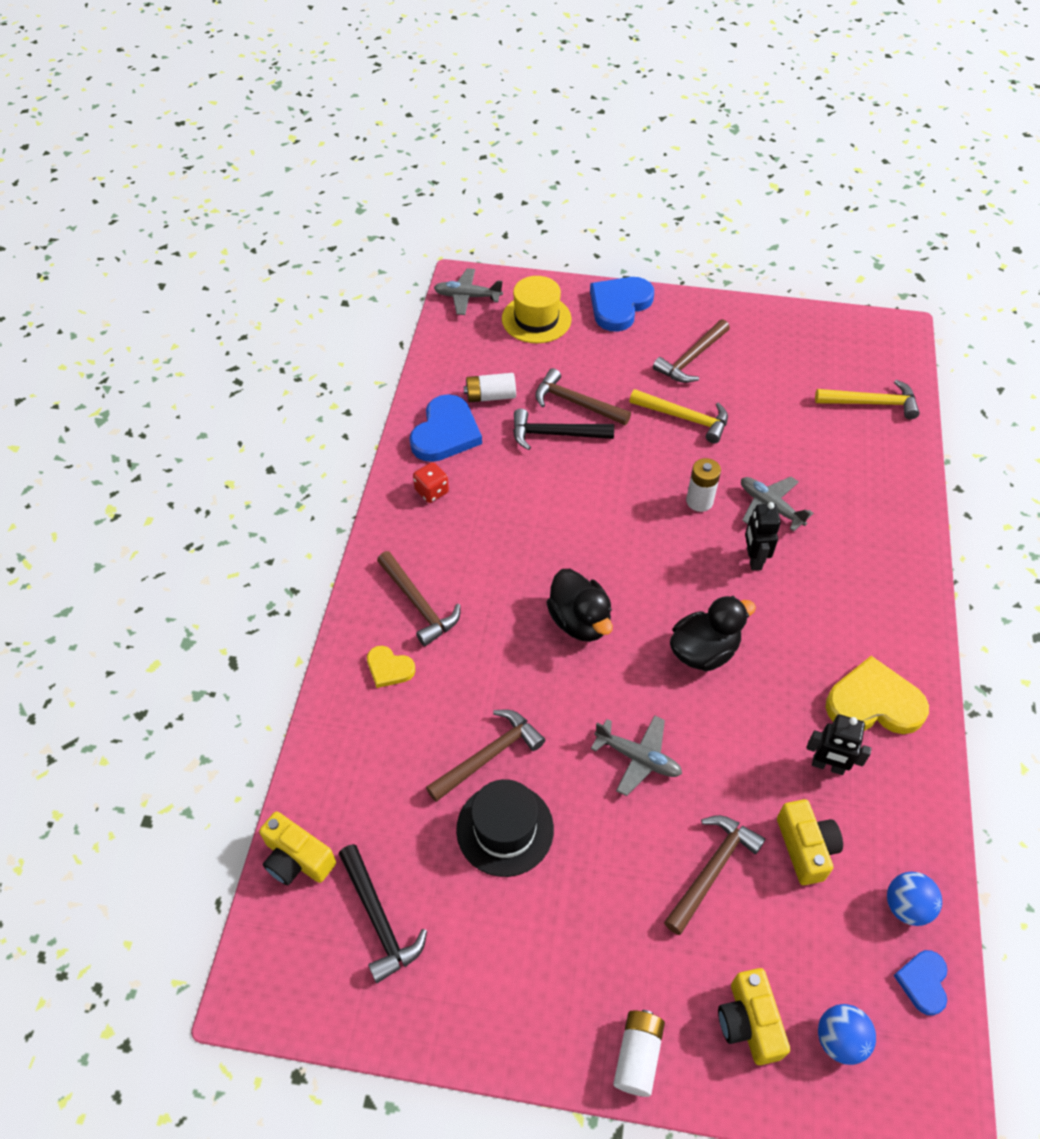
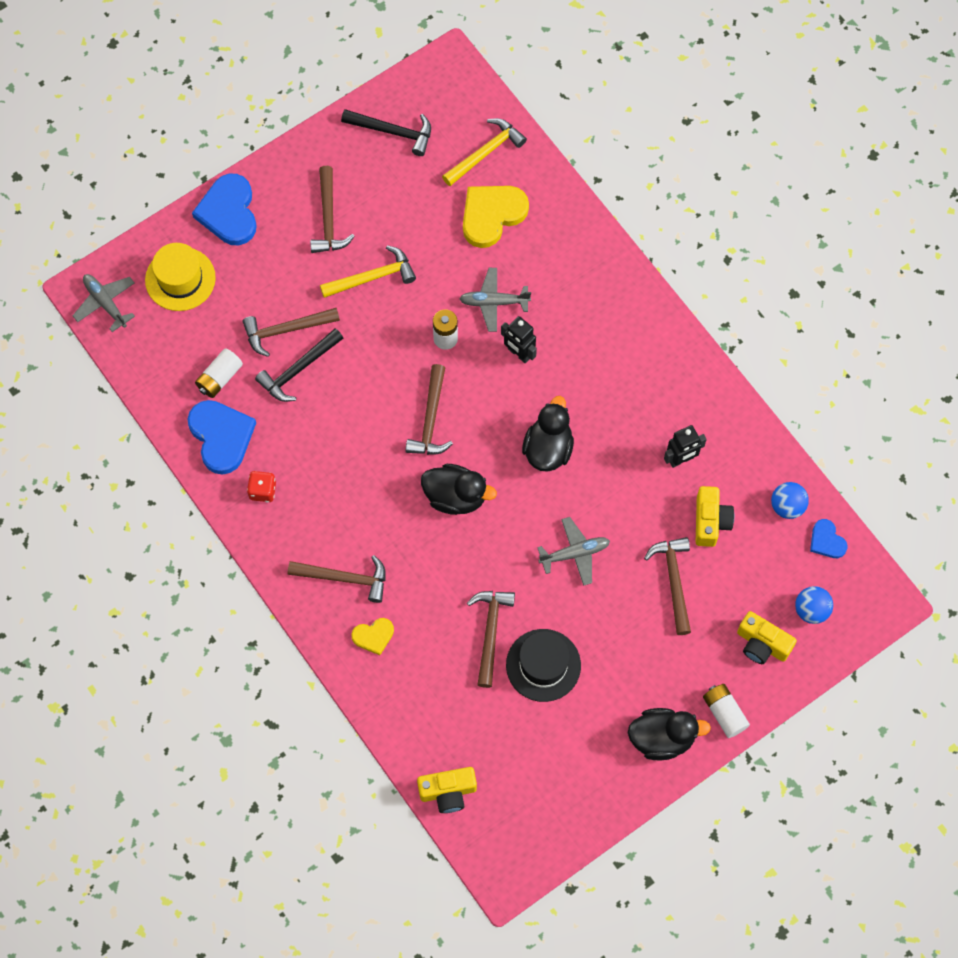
camera: 45 degrees left, 15 degrees up
black hammer [339,844,427,983] -> black hammer moved to [341,109,431,156]
grey plane [434,268,503,315] -> grey plane turned 90 degrees clockwise [73,274,135,332]
yellow camera [777,799,843,885] -> yellow camera turned 60 degrees clockwise [696,486,734,547]
yellow heart [825,656,929,734] -> yellow heart moved to [463,186,529,248]
none -> brown hammer [405,364,453,455]
none -> black duck [628,708,711,760]

